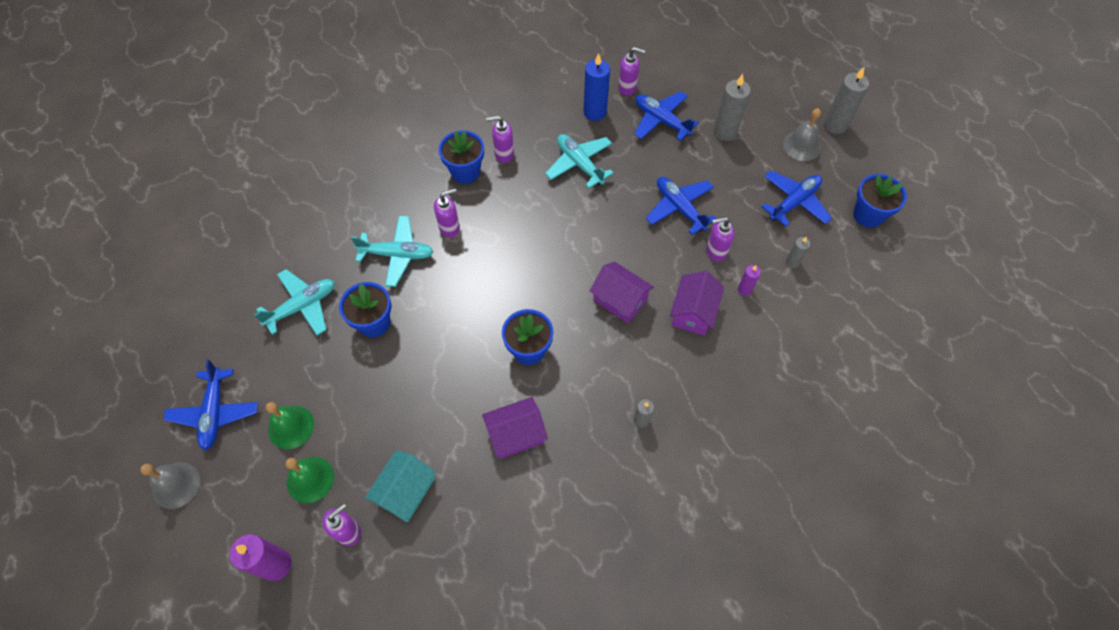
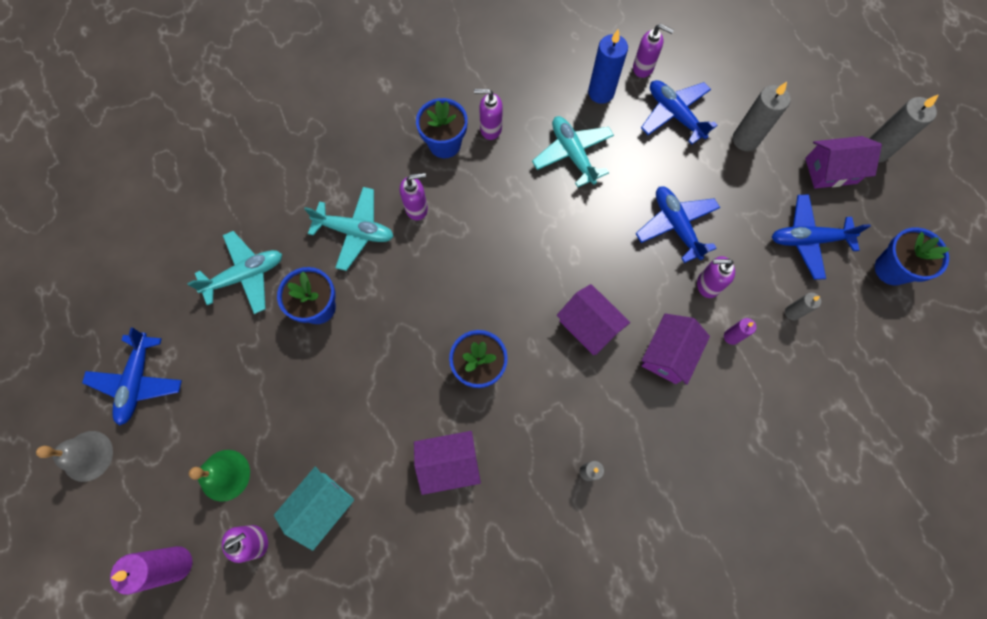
camera: 10 degrees right, 10 degrees up
green bell [266,402,314,449] -> none
blue plane [762,170,832,227] -> blue plane turned 150 degrees counterclockwise [772,195,871,280]
grey bell [783,108,821,161] -> purple house [805,136,882,189]

